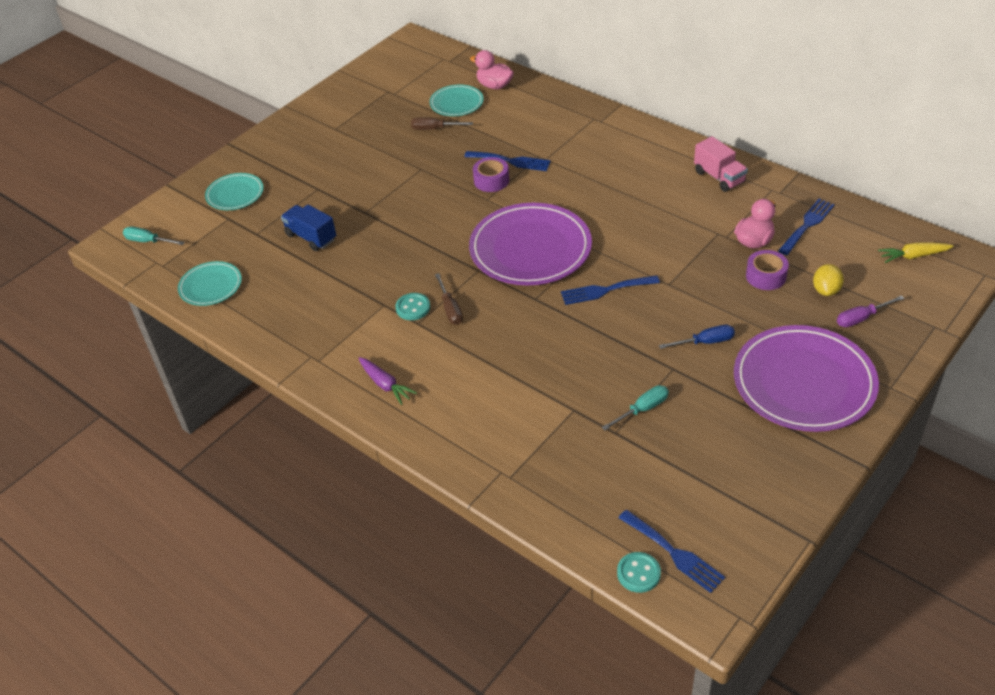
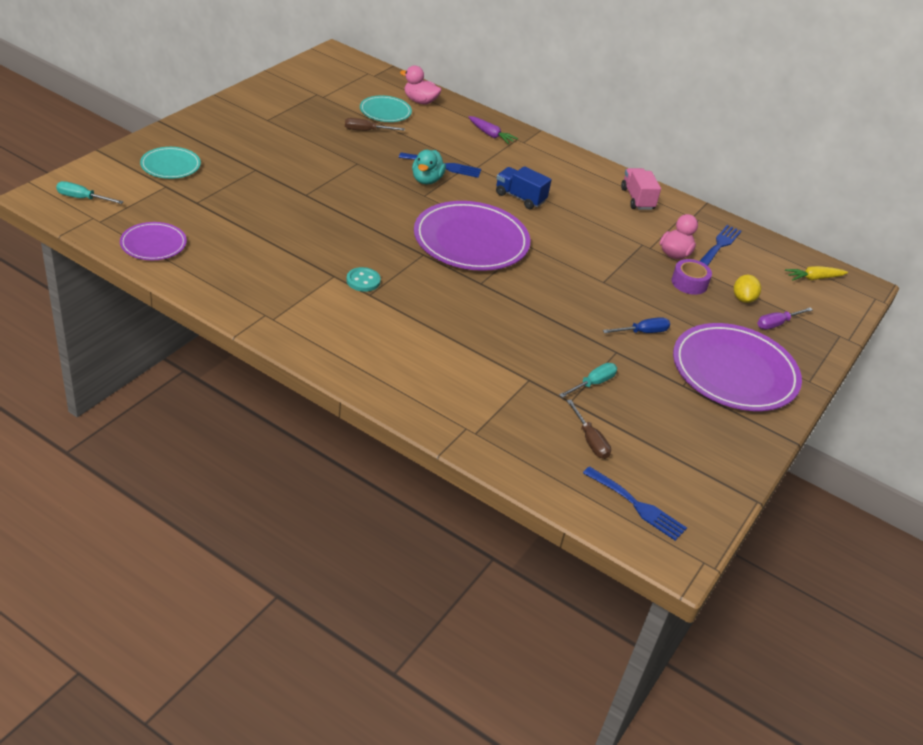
camera: 15 degrees left, 5 degrees down
turquoise plate [178,261,242,306] -> purple plate [120,222,187,260]
blue truck [281,205,336,251] -> blue truck moved to [496,166,552,209]
purple carrot [359,357,417,405] -> purple carrot moved to [469,116,518,144]
brown screwdriver [435,273,463,325] -> brown screwdriver moved to [567,399,611,459]
purple tape [473,157,509,192] -> turquoise duck [412,150,446,185]
blue fork [561,275,660,305] -> none
turquoise button [617,552,661,593] -> none
pink truck [694,136,748,192] -> pink truck turned 150 degrees counterclockwise [621,168,661,210]

